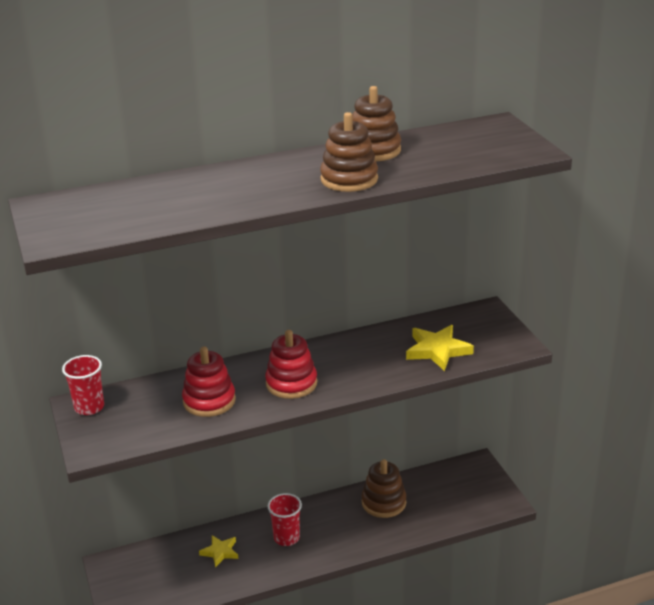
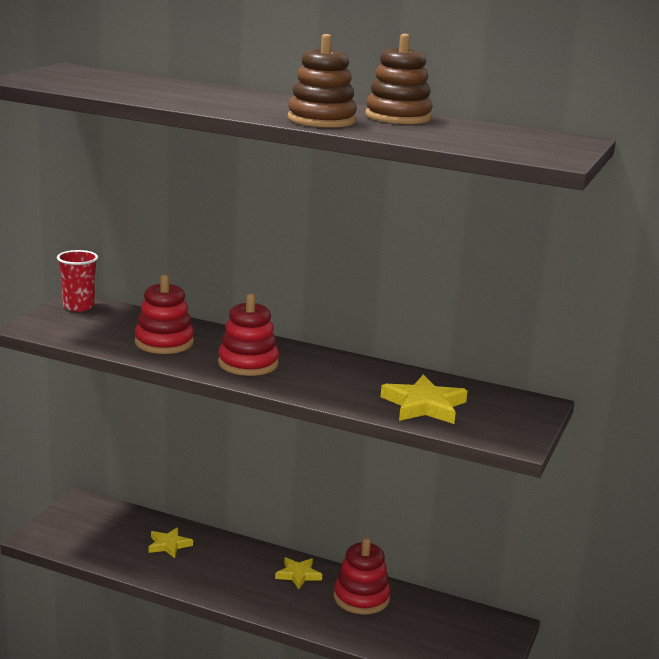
camera: 40 degrees right, 10 degrees down
red cup [267,493,302,546] -> none
brown stacking toy [362,459,406,518] -> red stacking toy [334,537,391,614]
none -> yellow star [275,557,322,589]

